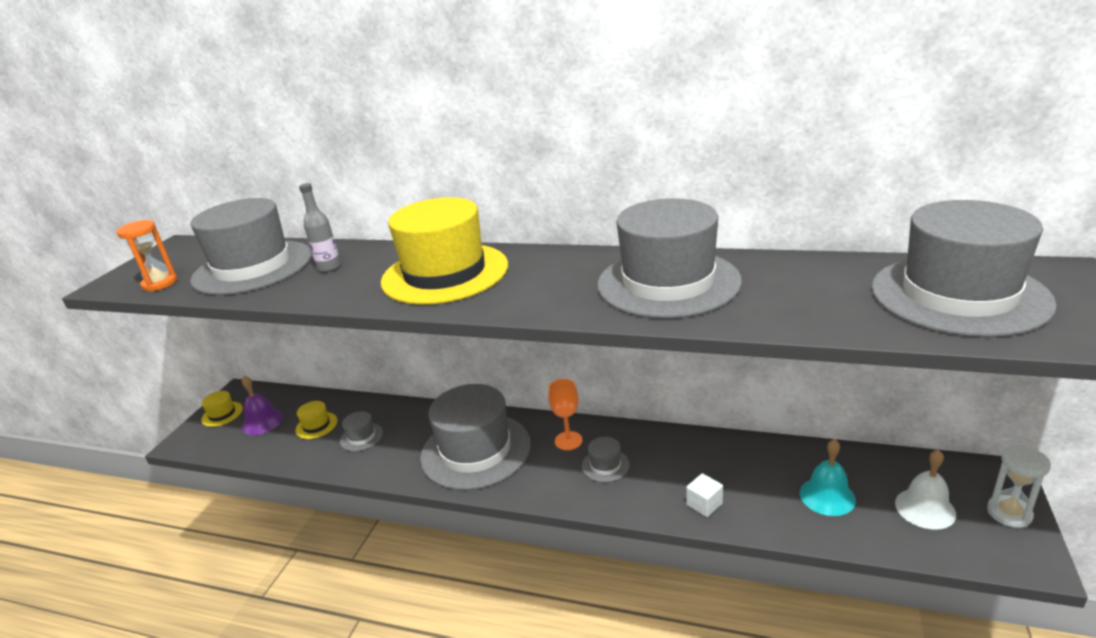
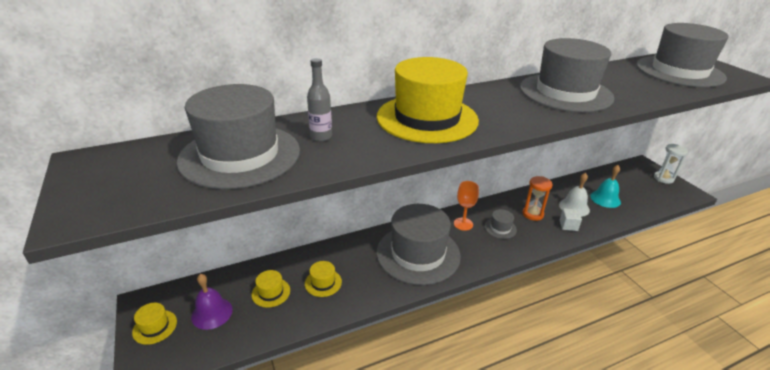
camera: 45 degrees left, 5 degrees up
orange hourglass [117,220,178,292] -> orange hourglass moved to [522,176,553,221]
grey hat [340,411,383,451] -> yellow hat [305,261,342,297]
white bell [895,449,956,530] -> white bell moved to [559,173,590,217]

